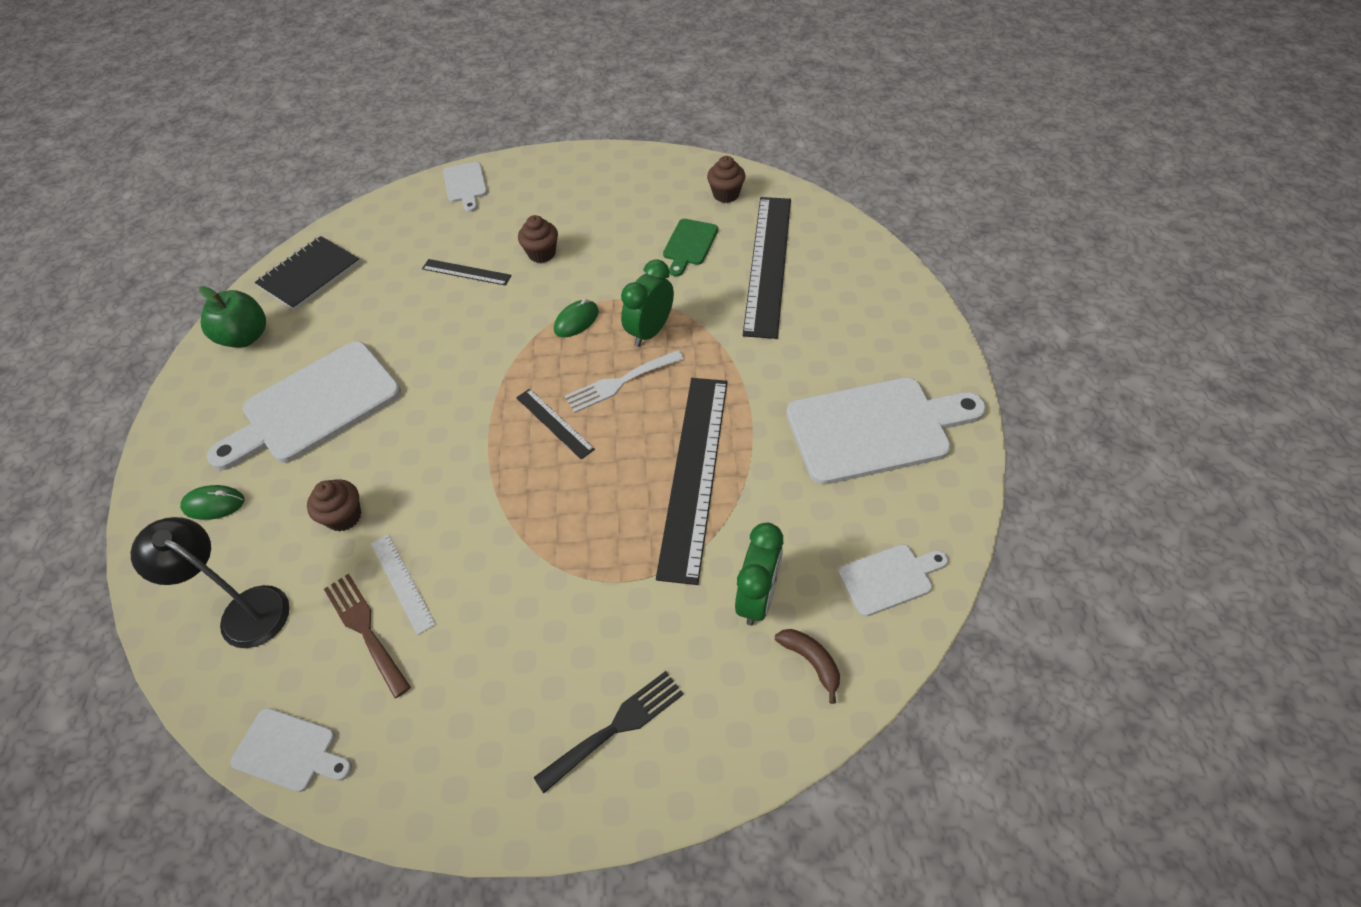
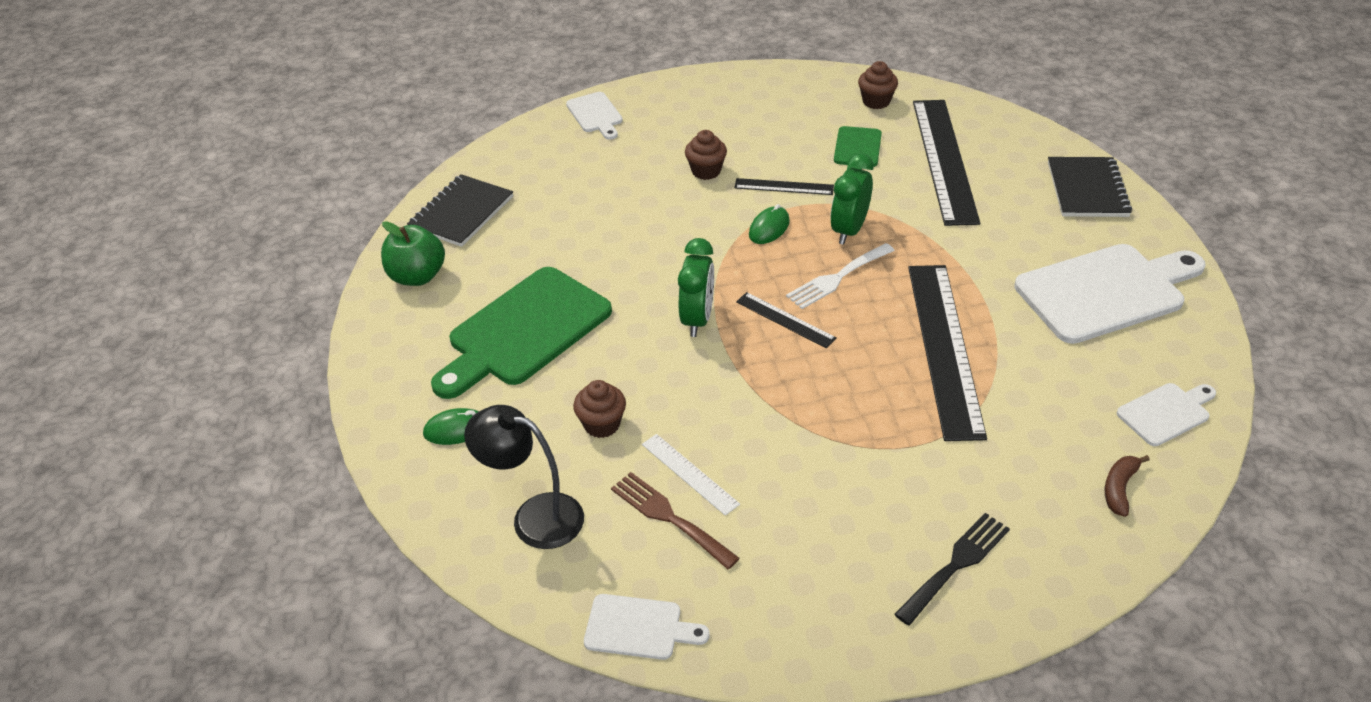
camera: 10 degrees left, 10 degrees down
white cutting board [207,341,401,470] -> green cutting board [431,267,612,399]
black ruler [422,259,512,286] -> black ruler moved to [734,178,834,195]
green clock [735,523,783,626] -> green clock moved to [678,238,714,337]
brown banana [775,629,840,704] -> brown banana turned 105 degrees counterclockwise [1105,455,1150,517]
none -> black notebook [1048,157,1132,217]

